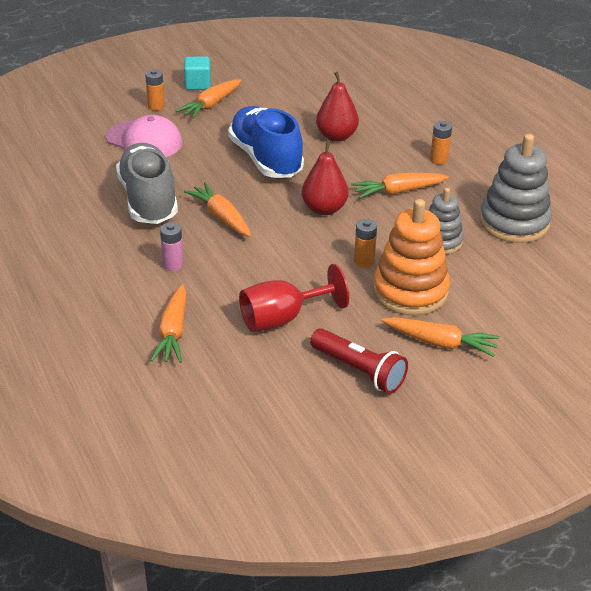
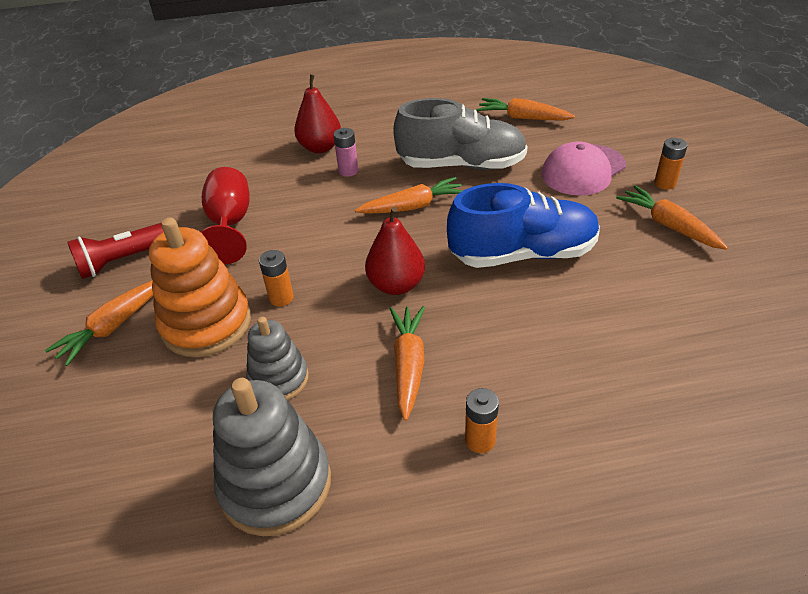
camera: 110 degrees right, 5 degrees up
orange carrot [150,284,186,363] -> orange carrot moved to [476,98,575,120]
turquoise cube [184,56,211,90] -> none
red pear [316,72,359,142] -> red pear moved to [294,74,341,153]

